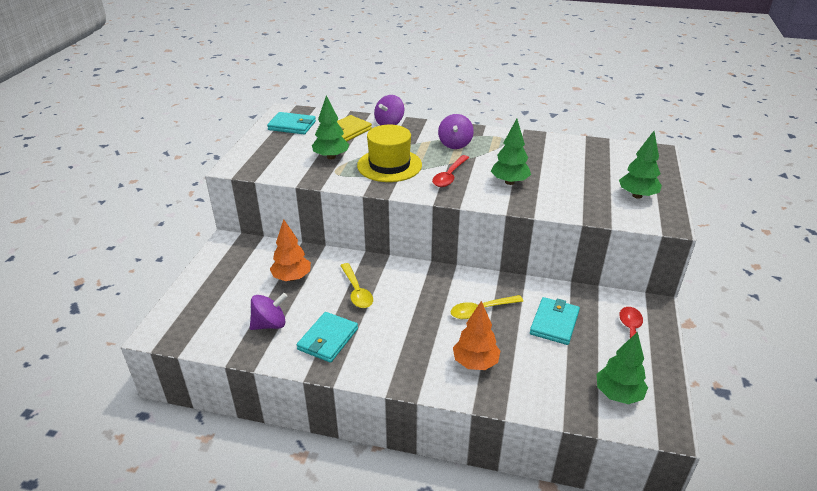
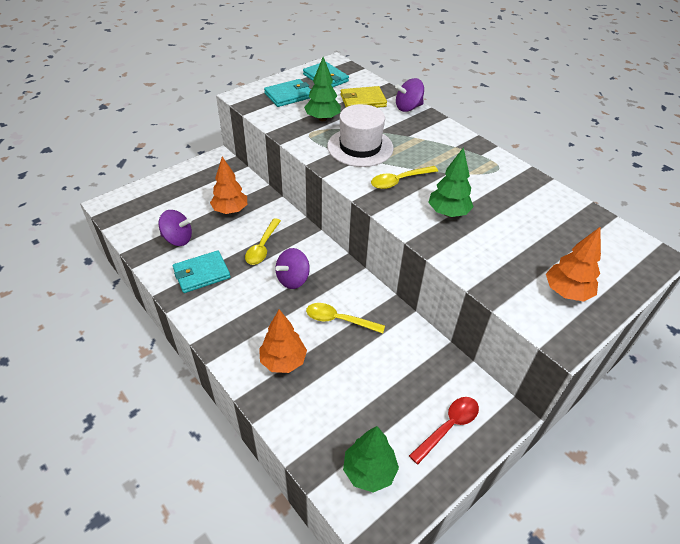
camera: 35 degrees right, 10 degrees up
yellow hat [357,125,422,182] -> white hat [327,104,393,167]
red spoon [432,155,469,187] -> yellow spoon [371,166,438,189]
purple spinning top [438,114,474,149] -> purple spinning top moved to [276,248,310,289]
turquoise wallet [530,297,580,345] -> turquoise wallet moved to [264,79,311,107]
green tree [619,131,662,199] -> orange tree [546,227,601,302]

